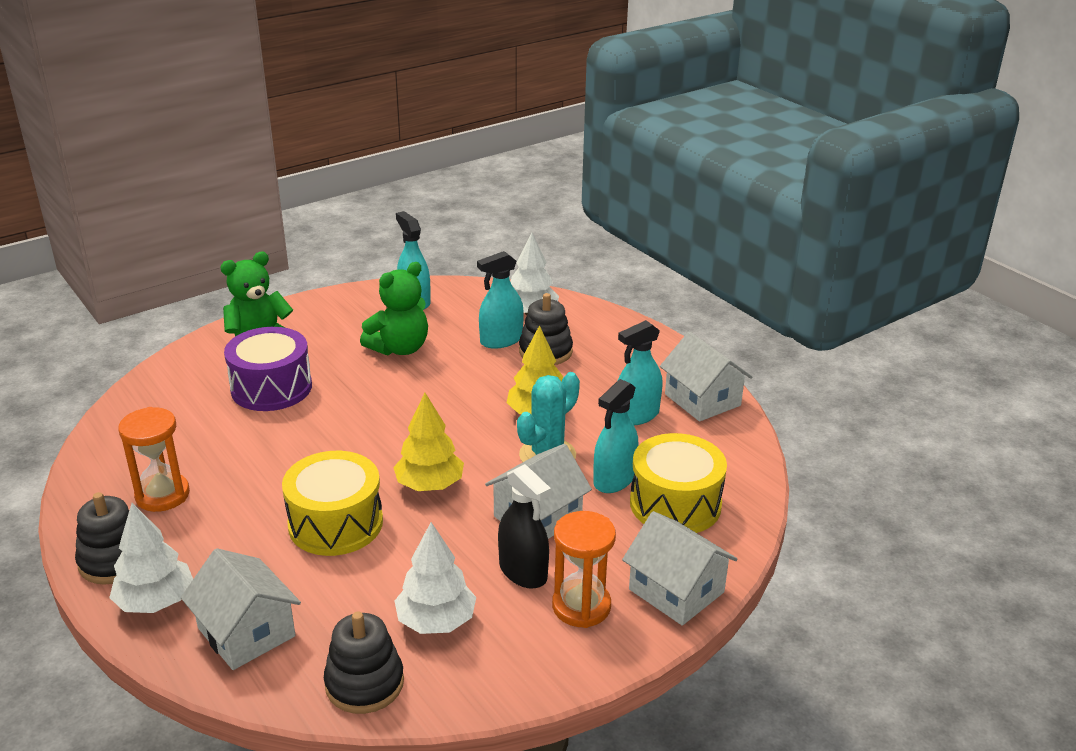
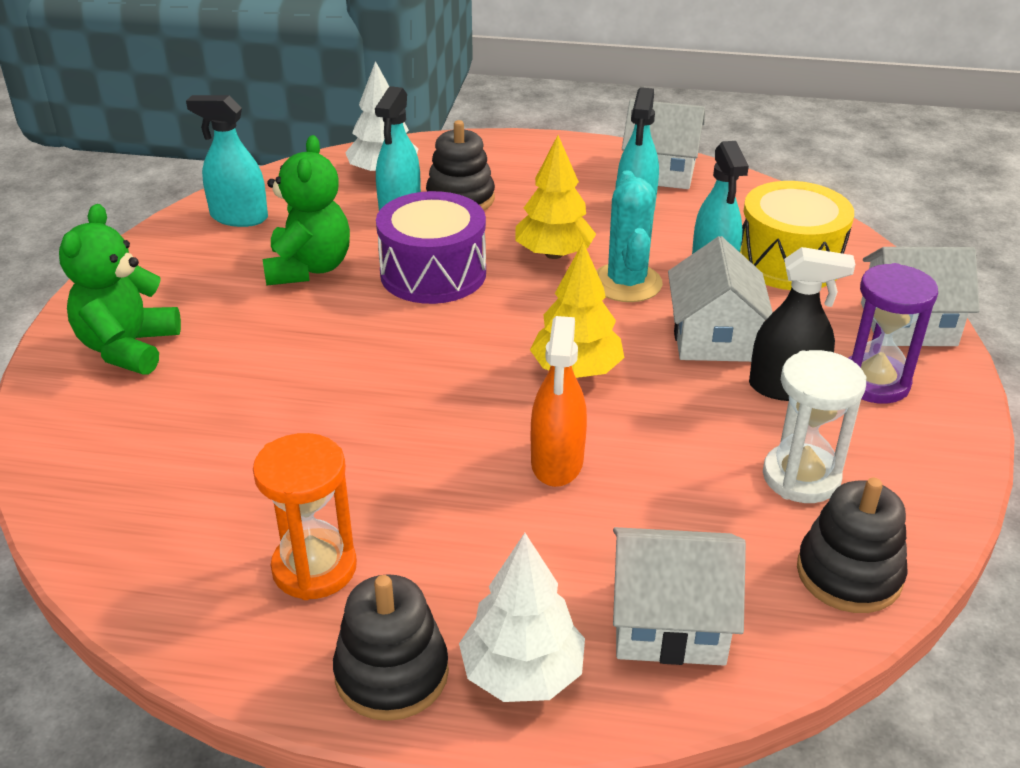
camera: 45 degrees left, 5 degrees up
purple drum [224,327,312,411] -> purple drum moved to [376,191,486,304]
yellow drum [282,451,383,556] -> orange spray bottle [531,316,587,487]
white tree [395,522,476,634] -> white hourglass [763,350,867,503]
orange hourglass [552,511,616,628] -> purple hourglass [848,263,938,404]

